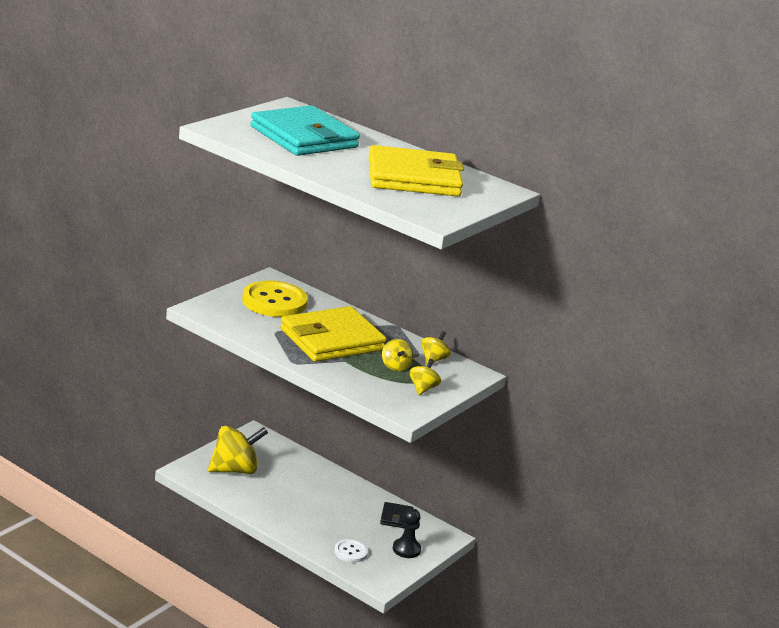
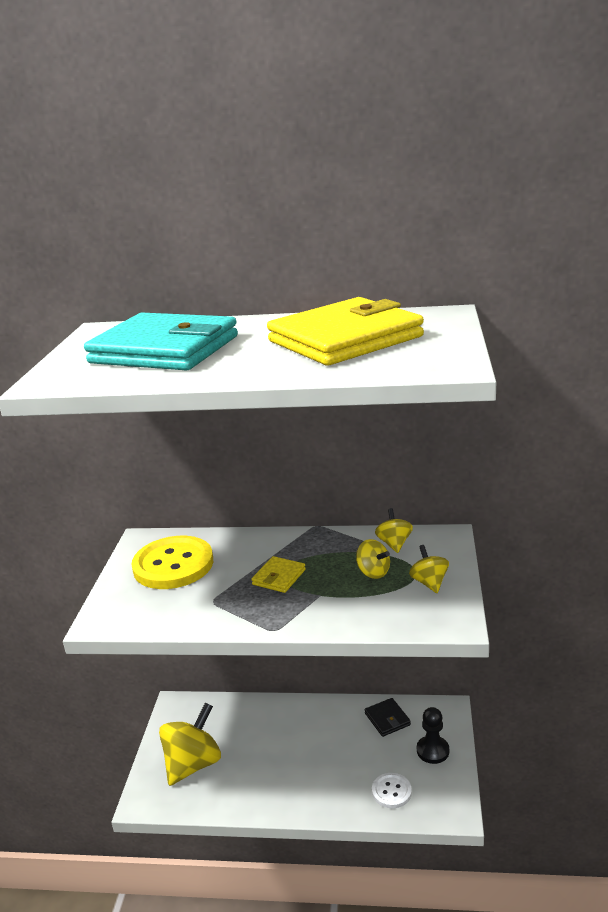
camera: 25 degrees left, 0 degrees up
yellow wallet [280,306,387,362] -> yellow wallet [251,556,306,593], size x0.42

